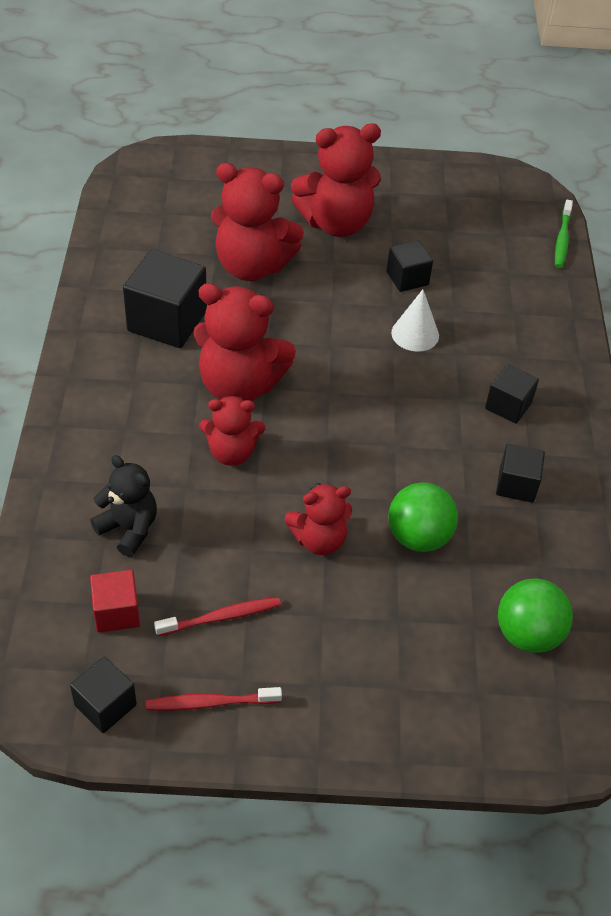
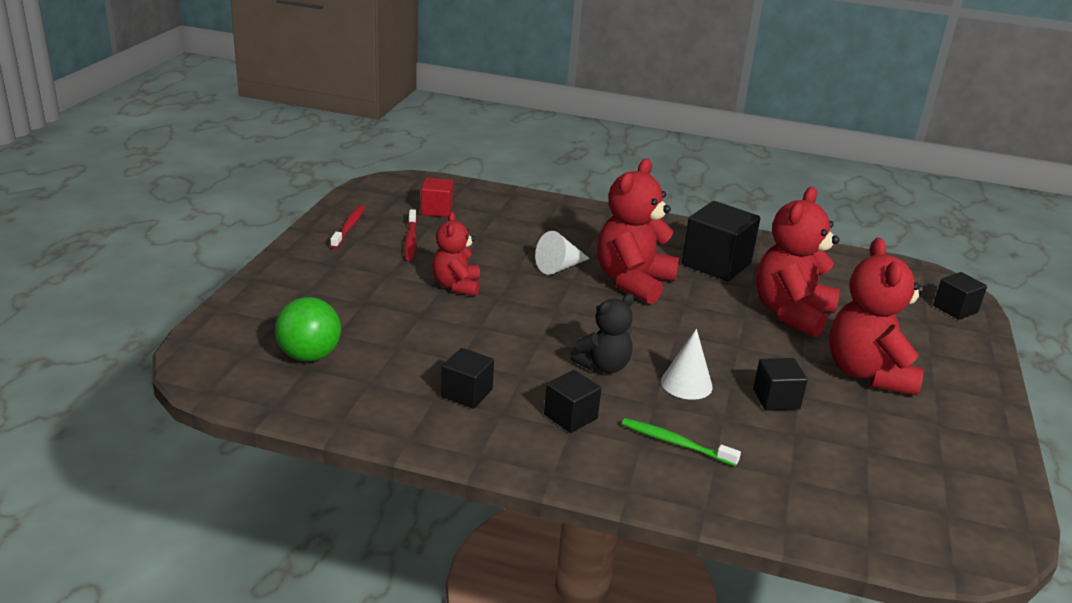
camera: 105 degrees right, 20 degrees down
black cube [70,657,137,733] -> black cube moved to [933,272,987,320]
black teddy bear [90,455,157,557] -> black teddy bear moved to [570,294,635,373]
red teddy bear [199,396,265,466] -> white cone [535,231,590,275]
green ball [388,482,458,552] -> none
green toothbrush [555,200,573,268] -> green toothbrush moved to [622,418,741,466]

